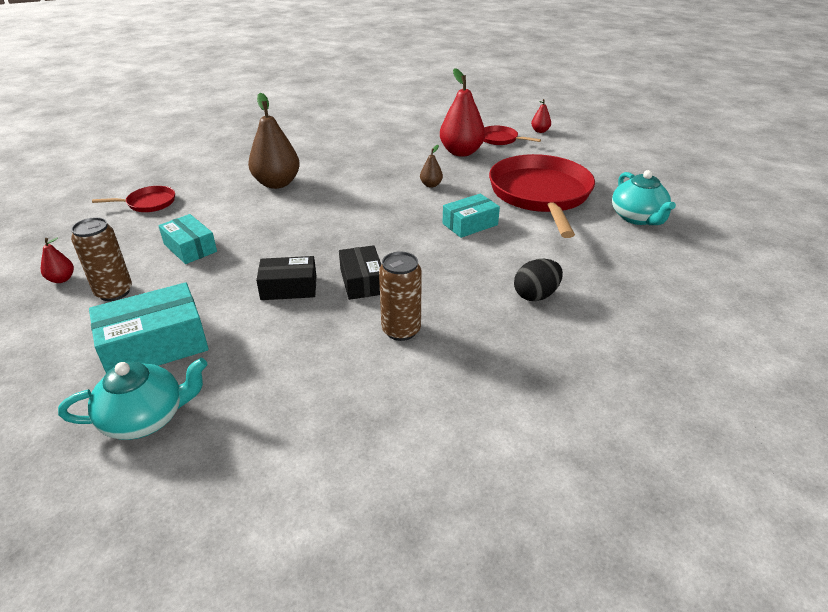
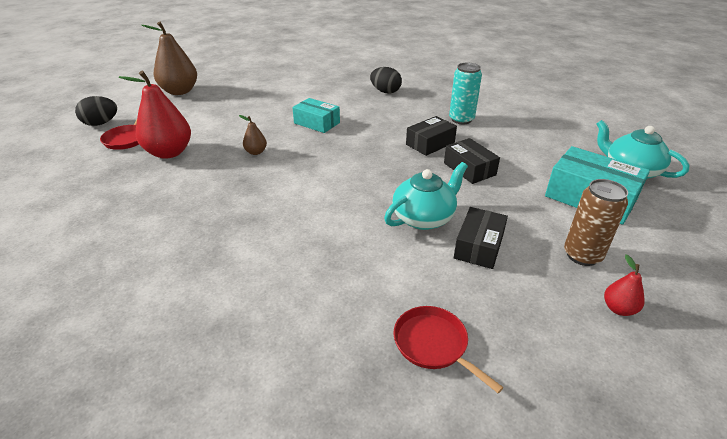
camera: 115 degrees left, 0 degrees up
turquoise box [158,214,217,264] -> black box [454,207,508,269]
brown pear [248,93,300,189] -> brown pear moved to [141,22,197,95]
brown can [379,252,422,341] -> turquoise can [449,63,482,124]
red pan [489,154,595,238] -> none
red pear [531,99,551,133] -> black egg [75,96,117,126]
turquoise teapot [612,170,676,225] -> turquoise teapot moved to [384,162,468,230]

